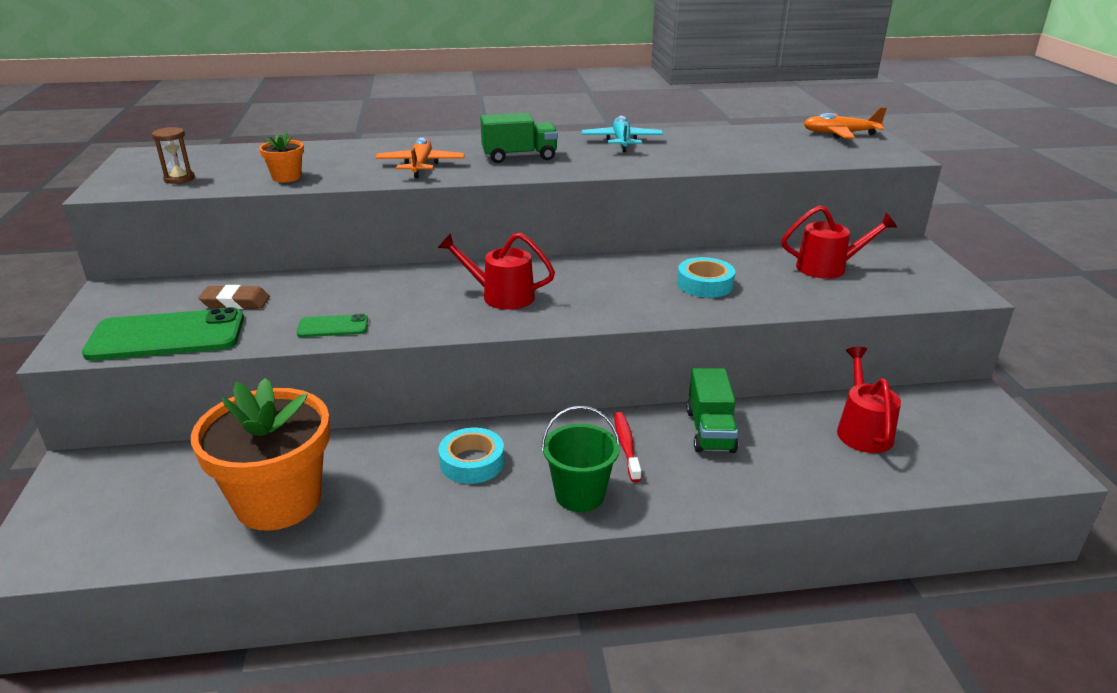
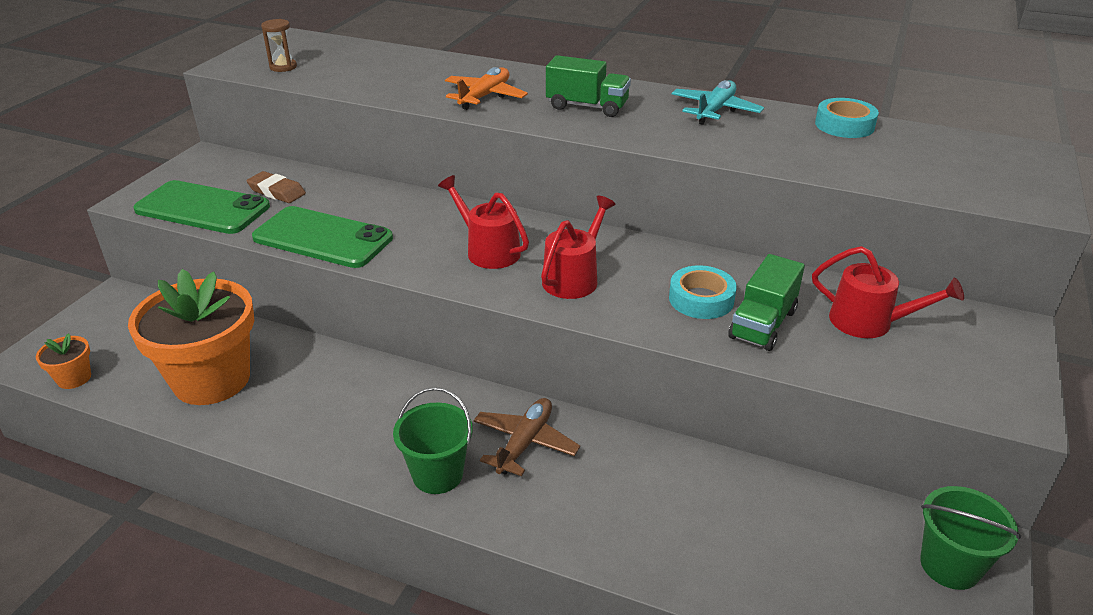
camera: 30 degrees right, 5 degrees up
orange flower pot [259,132,304,182] -> orange flower pot moved to [36,333,91,389]
green phone [297,314,368,337] -> green phone [252,206,393,268], size x2.05
turquoise tape [439,427,505,484] -> turquoise tape moved to [815,98,879,138]
red toothbrush [614,412,641,482] -> brown plane [473,398,580,476]
green truck [686,368,738,453] -> green truck moved to [728,254,805,351]
orange plane [804,107,887,139] -> none
red watering can [837,347,901,453] -> red watering can moved to [541,196,616,299]
none -> green bucket [920,486,1021,590]

